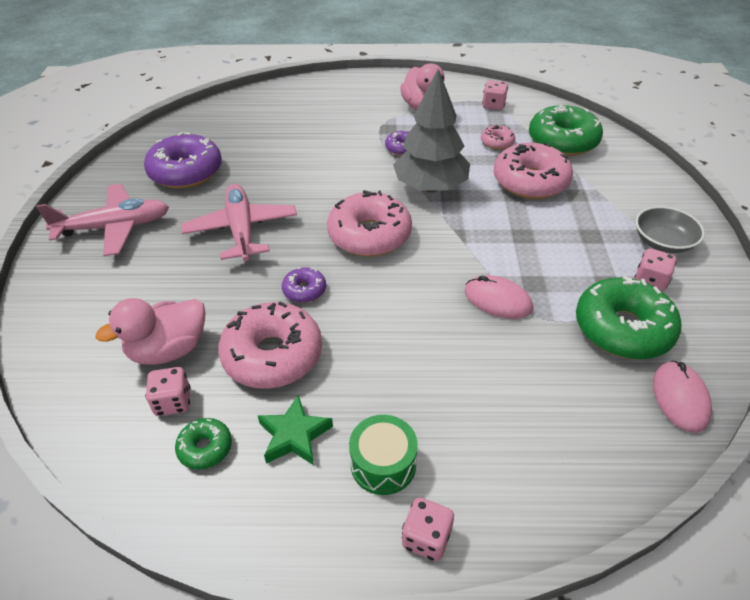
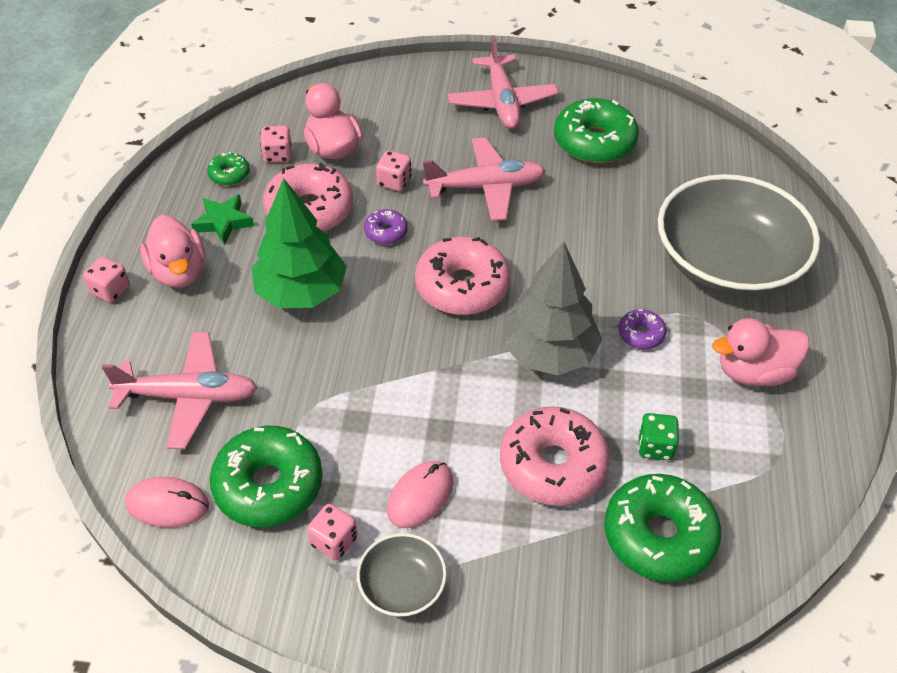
camera: 95 degrees right, 5 degrees up
purple donut [144,132,222,189] -> green donut [554,98,639,163]
green drum [349,415,418,495] -> pink duck [140,215,205,288]
pink mouse [464,275,533,319] -> pink mouse moved to [387,461,453,528]
pink donut [481,125,515,150] -> green dice [638,413,679,460]
pink dice [482,80,508,110] -> pink dice moved to [376,151,412,191]
none -> pink plane [102,332,258,449]
none -> green tree [252,178,347,308]
none -> grey bowl [658,174,820,297]

